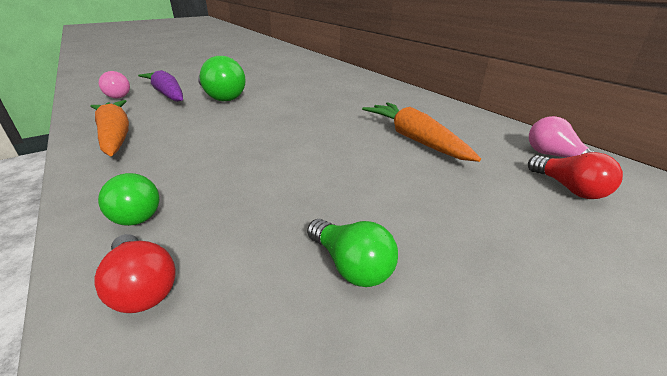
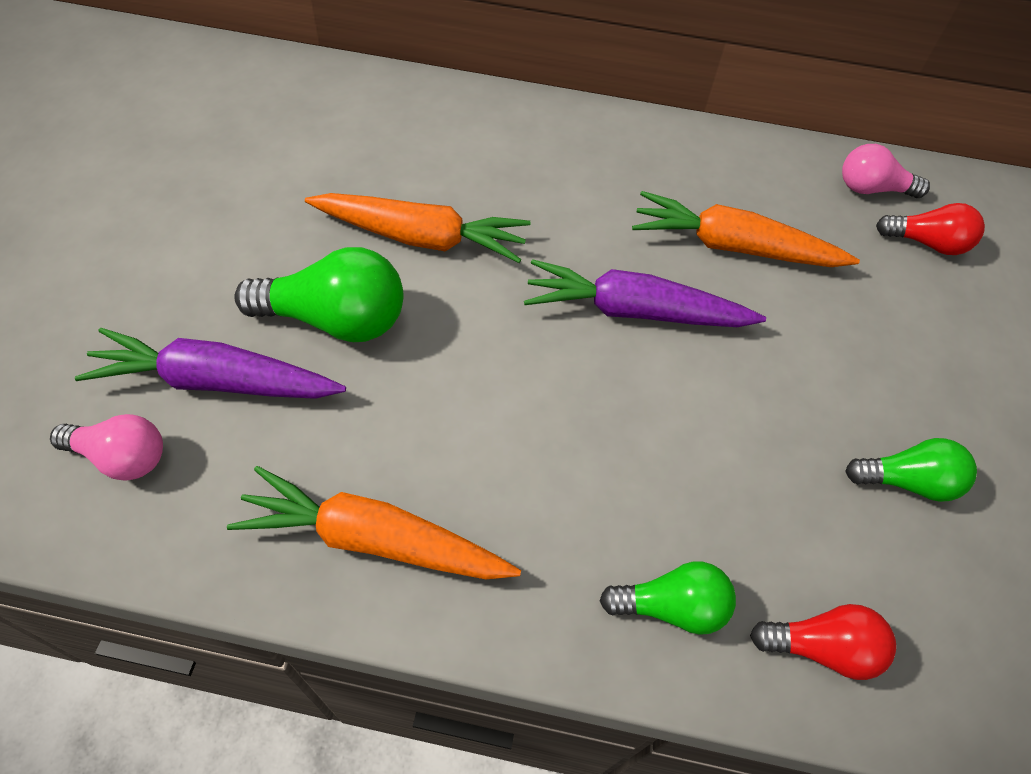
camera: 50 degrees left, 25 degrees up
none -> orange carrot [305,193,531,263]
none -> purple carrot [524,259,766,327]

